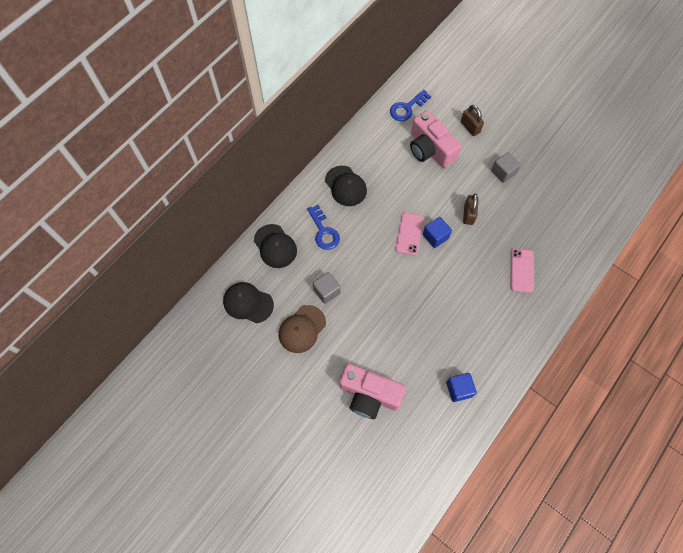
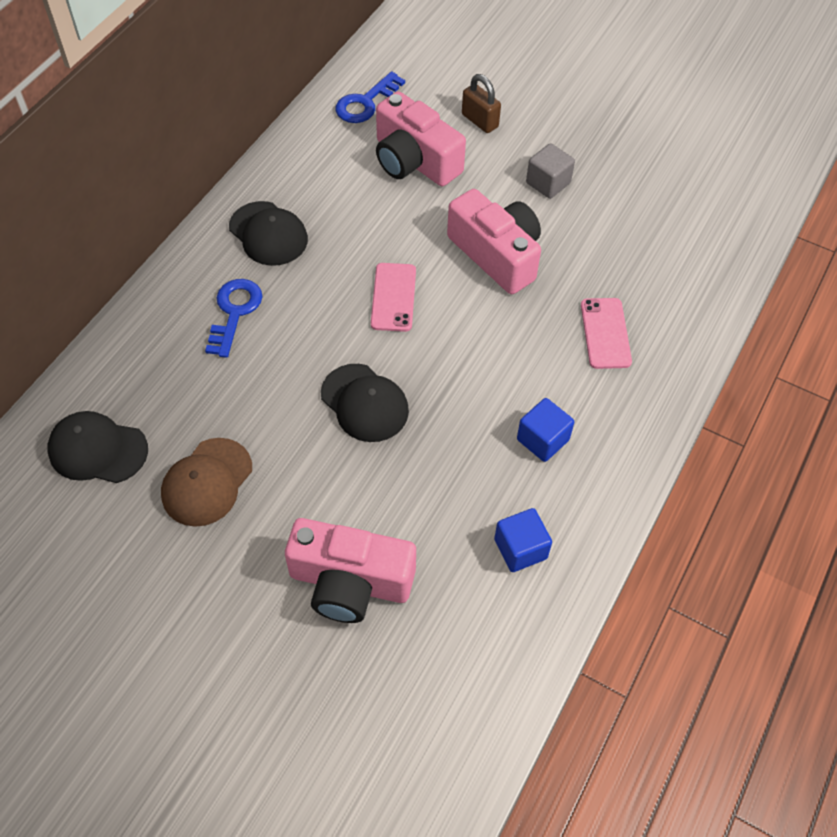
camera: 10 degrees left, 10 degrees down
black cap [254,224,297,268] -> black cap moved to [321,364,409,442]
blue key [307,205,340,250] -> blue key turned 135 degrees counterclockwise [205,279,263,358]
grey cube [313,272,341,304] -> none
blue cube [423,217,452,248] -> blue cube moved to [517,398,574,462]
brown padlock [463,193,479,225] -> pink camera [447,189,541,294]

